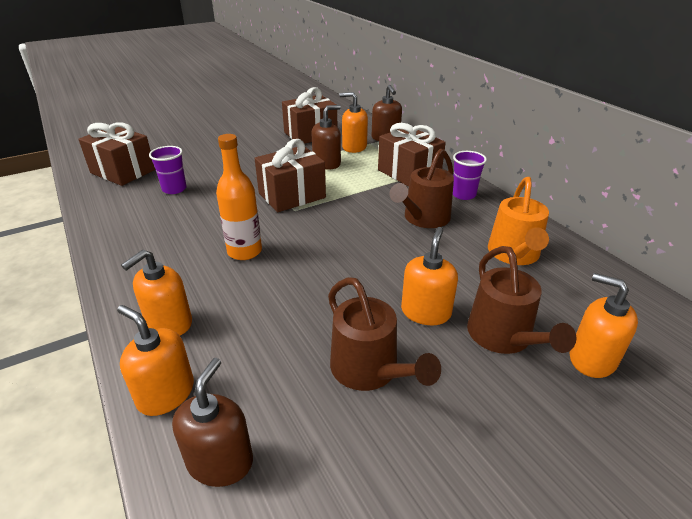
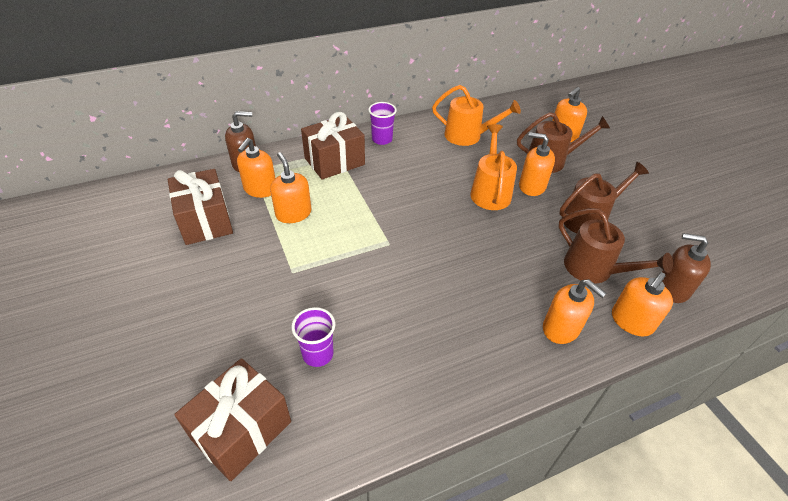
camera: 85 degrees left, 10 degrees up
orange bottle [216,134,262,260] -> none
brown gift [255,139,326,212] -> none
brown soap dispenser [312,105,341,169] -> orange soap dispenser [270,152,311,223]
brown watering can [389,149,454,228] -> brown watering can moved to [558,208,673,284]
none -> orange watering can [470,124,517,210]

